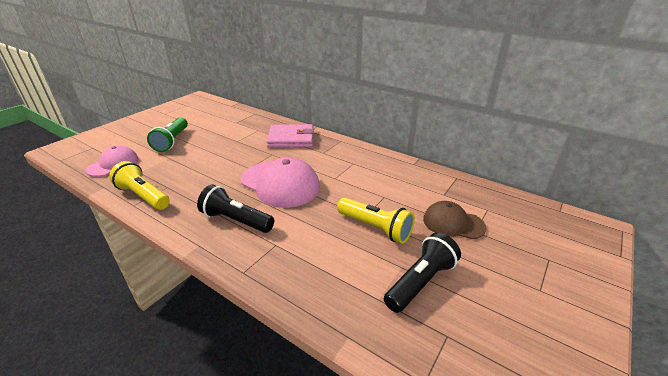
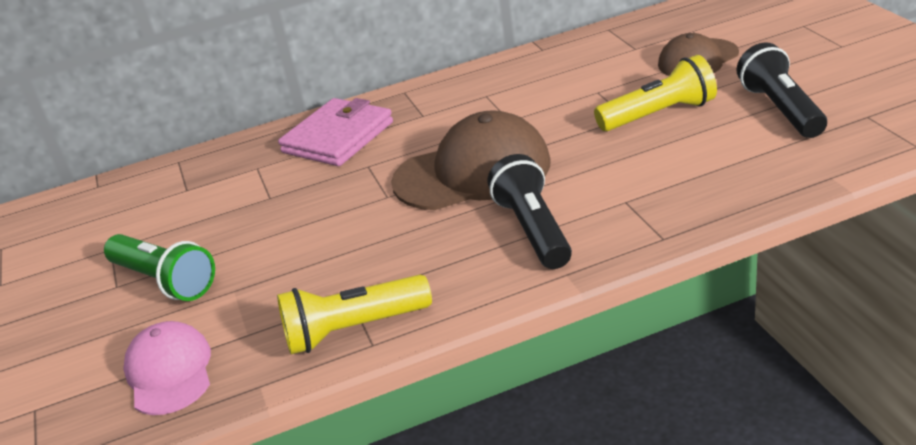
camera: 50 degrees left, 0 degrees up
black flashlight [197,185,274,233] -> black flashlight turned 105 degrees clockwise [488,154,572,269]
pink cap [241,157,320,208] -> brown cap [391,110,551,210]

